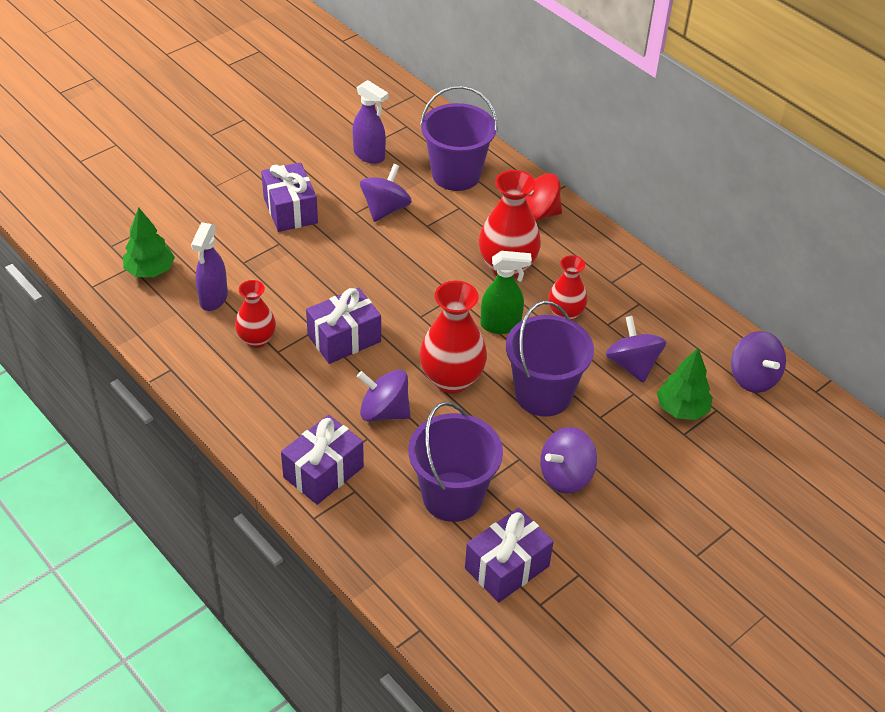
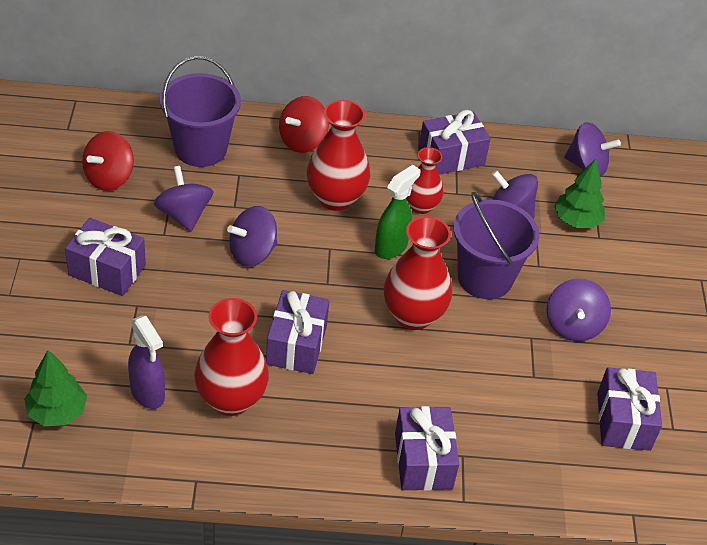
camera: 50 degrees left, 0 degrees up
red vase [235,280,276,348] -> red vase [194,298,269,416], size x1.62
purple spray bottle [352,80,389,164] -> red spinning top [82,131,134,191]
purple spinning top [357,369,411,422] -> purple spinning top moved to [227,206,277,266]
purple bucket [408,402,503,522] -> none
none -> purple gift [419,110,491,175]

